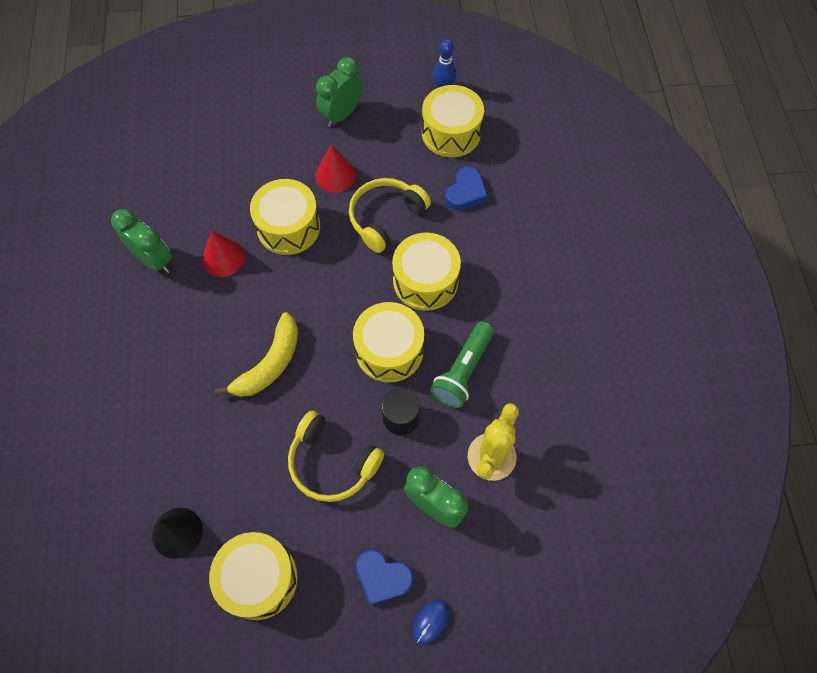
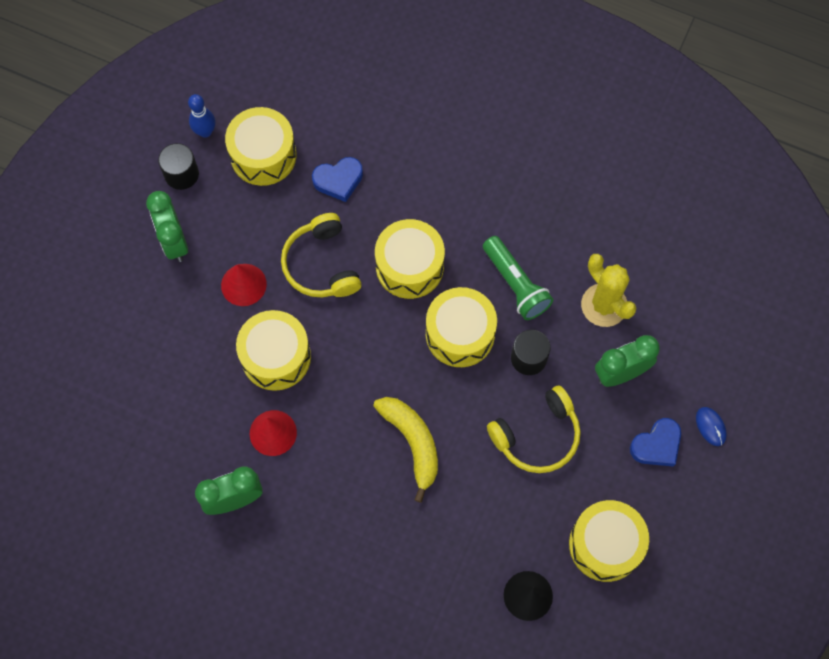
camera: 60 degrees left, 5 degrees up
blue heart [445,167,488,211] -> blue heart turned 105 degrees clockwise [312,157,363,202]
none -> black cylinder [158,143,199,190]

